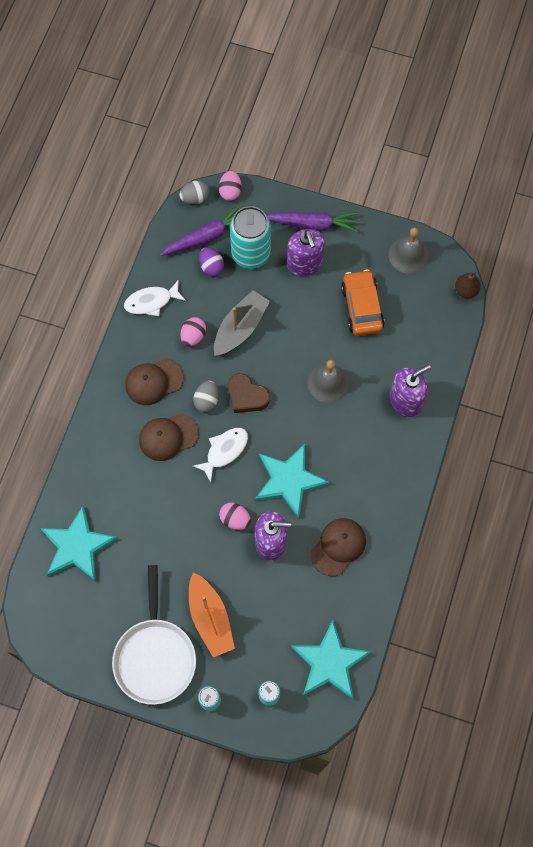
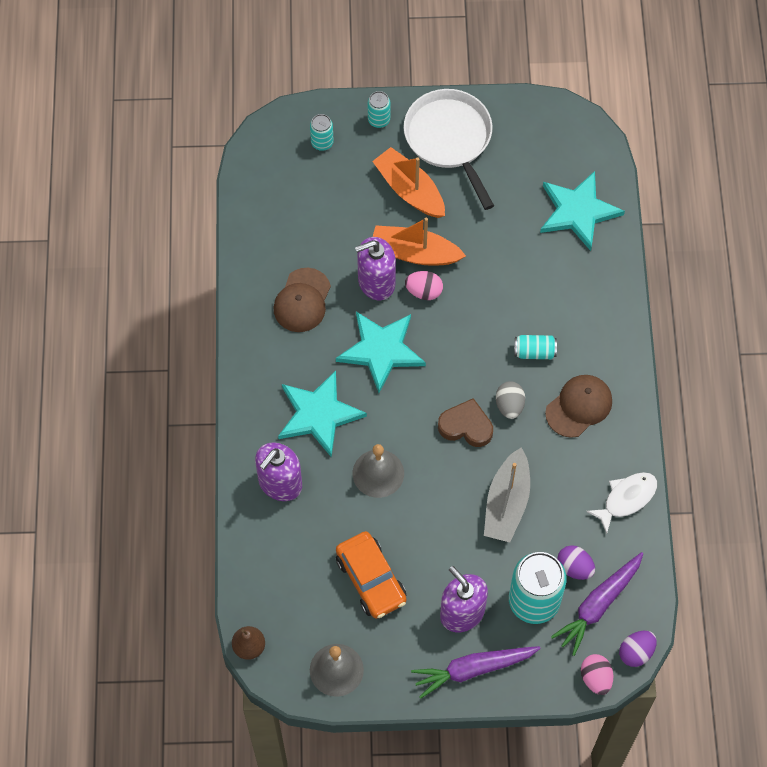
camera: 160 degrees right, 5 degrees down
brown cap [139,413,199,461] -> turquoise can [514,335,557,359]
grey egg [179,181,209,204] -> purple egg [619,631,657,667]
pink egg [180,317,206,347] -> none
white fish [193,428,248,483] -> none
turquoise star [291,620,371,699] -> turquoise star moved to [278,370,367,457]
none -> orange boat [373,218,466,266]

